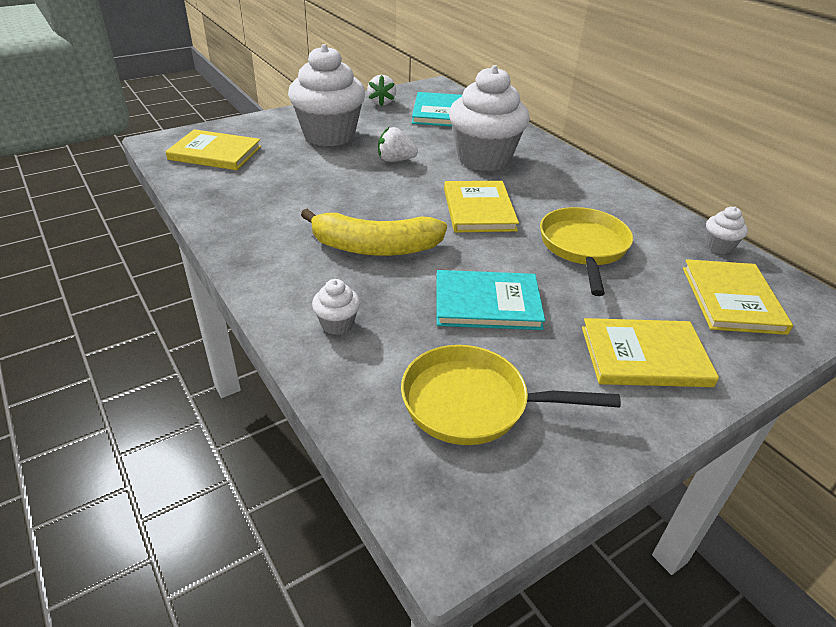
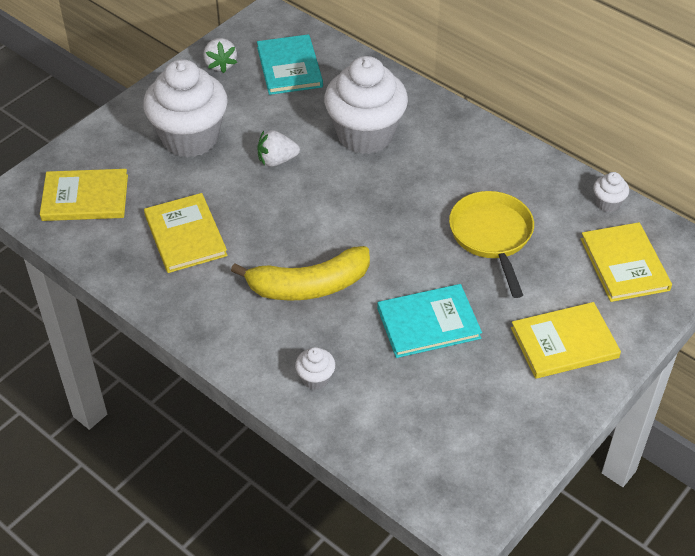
camera: 15 degrees left, 10 degrees up
yellow pan [401,345,621,445] -> none
yellow book [444,181,519,232] -> yellow book moved to [144,193,228,273]

